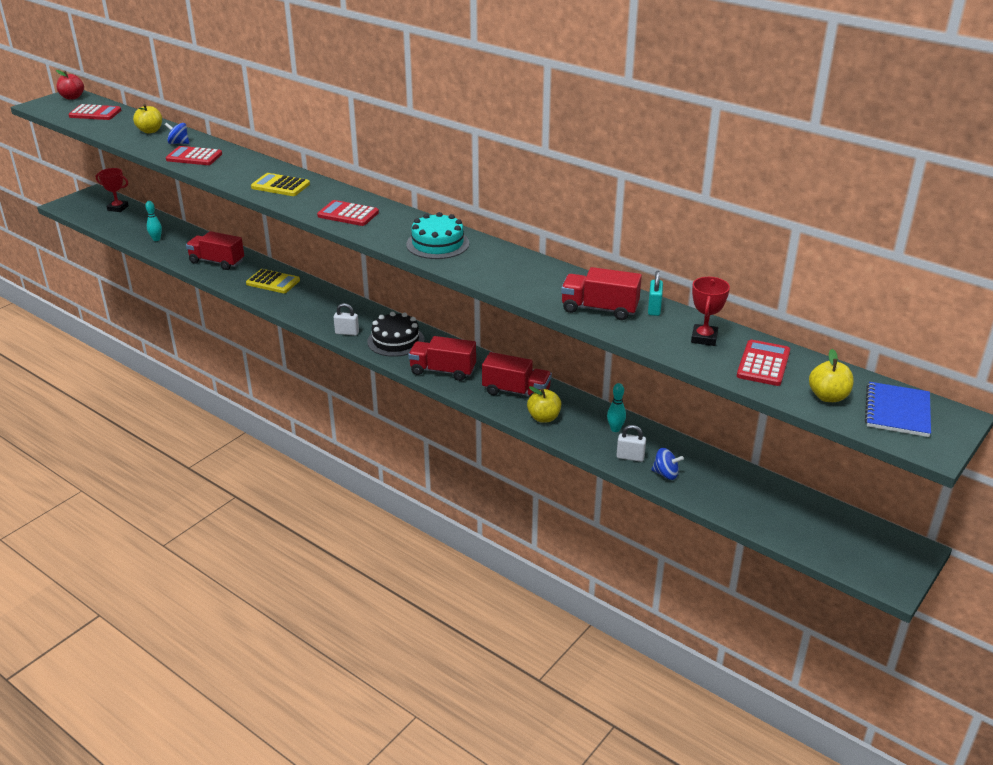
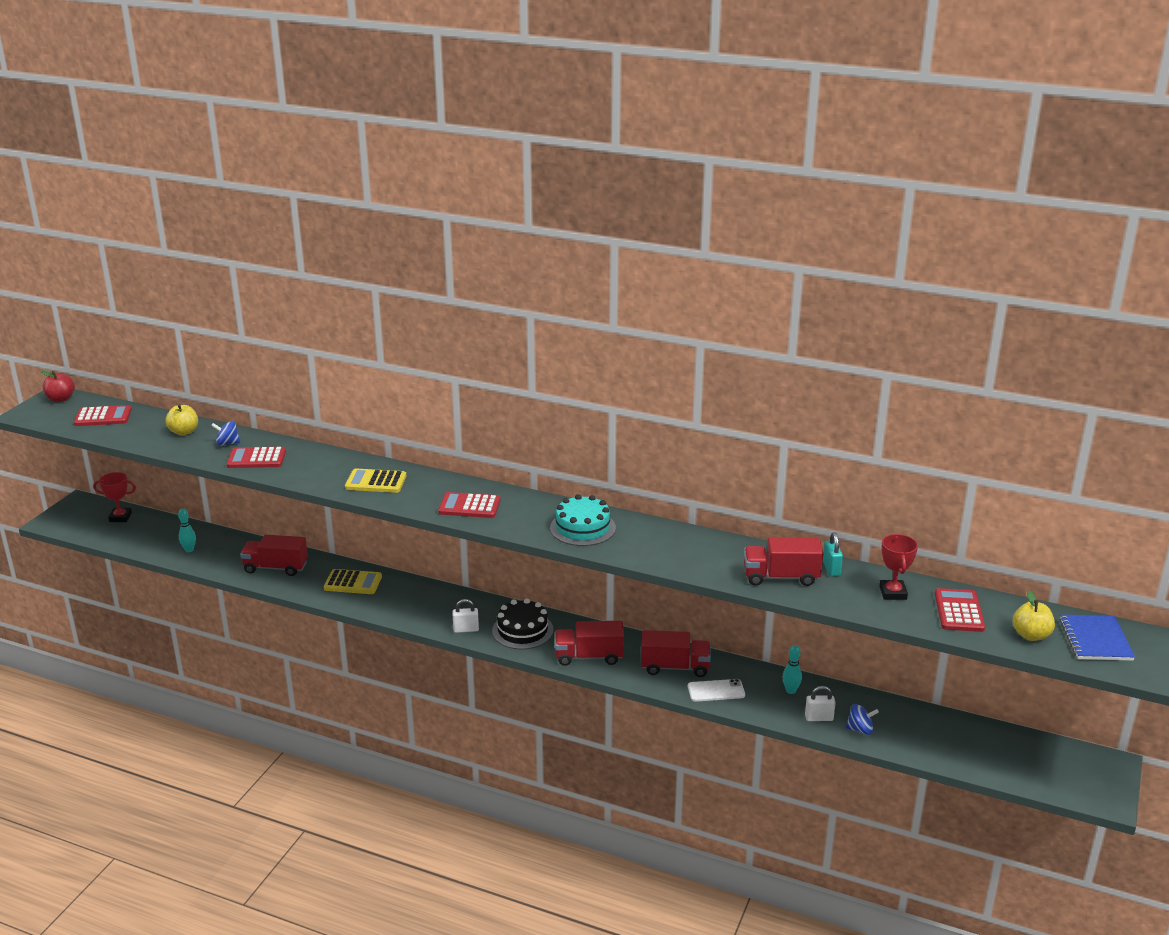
camera: 15 degrees left, 5 degrees down
yellow apple [527,386,561,423] -> white phone [688,679,745,702]

